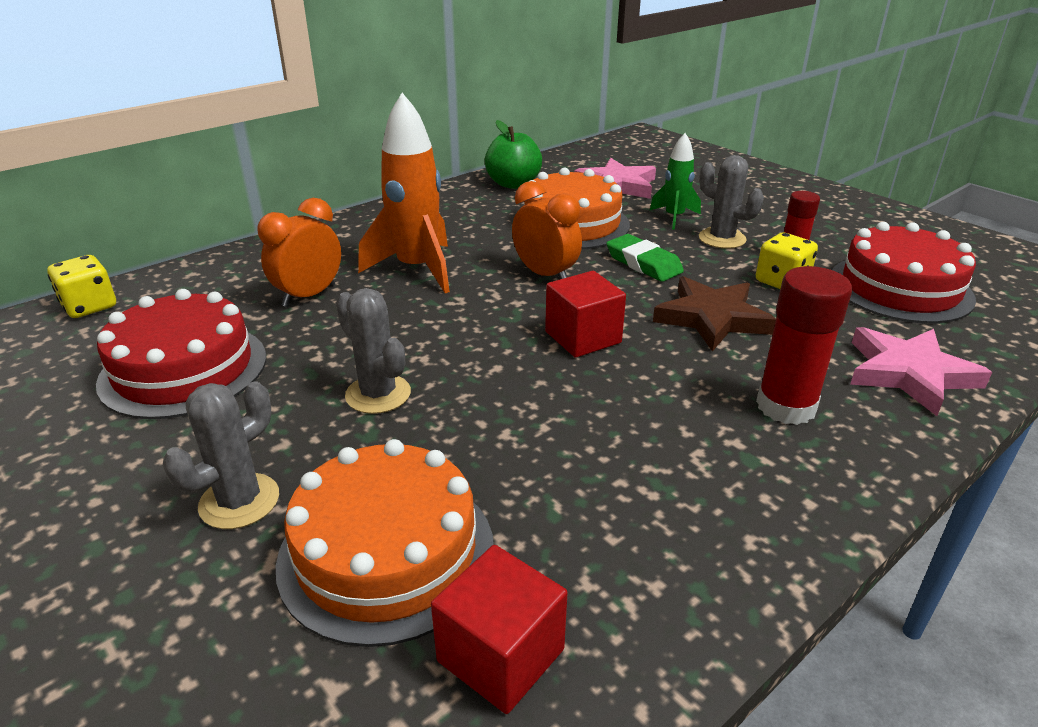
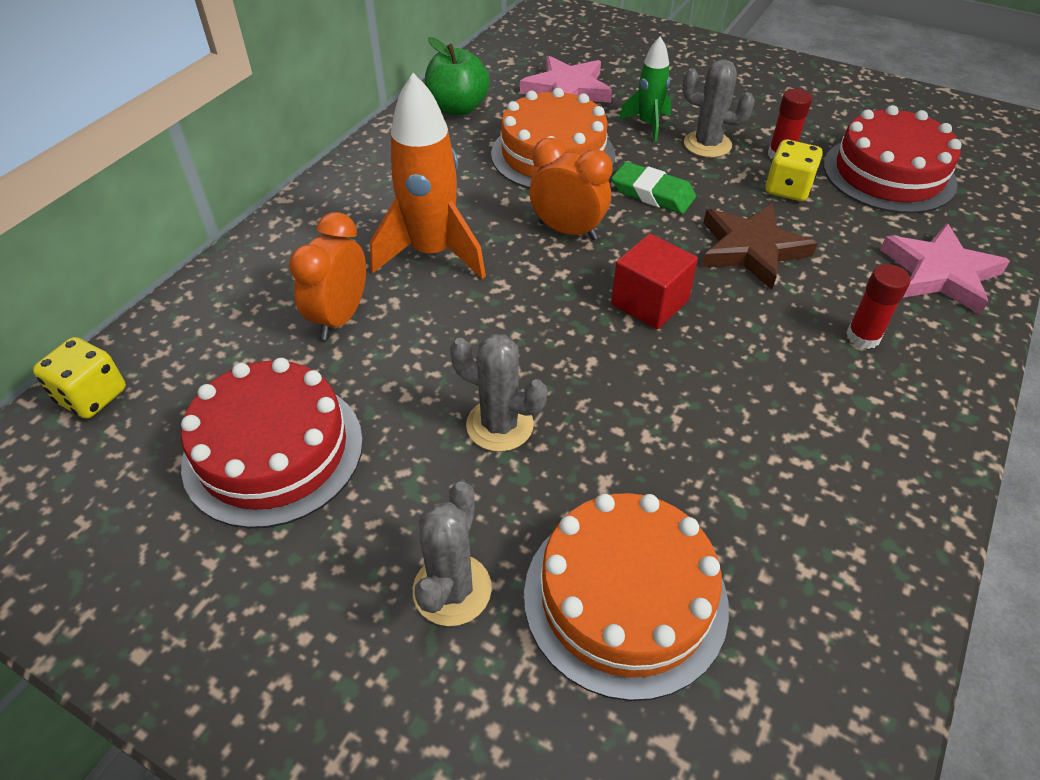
camera: 20 degrees left, 15 degrees up
red cube [431,545,568,714] -> none
red glue stick [756,266,852,425] -> red glue stick [846,264,910,349], size x0.62

